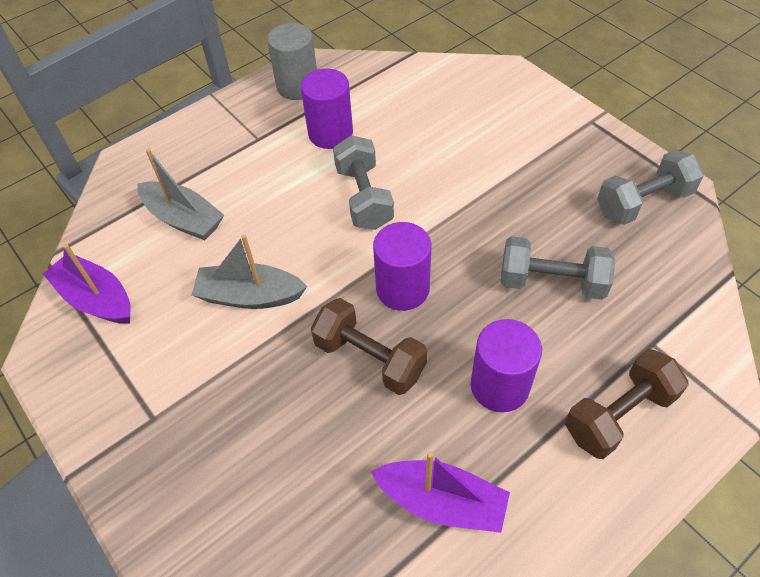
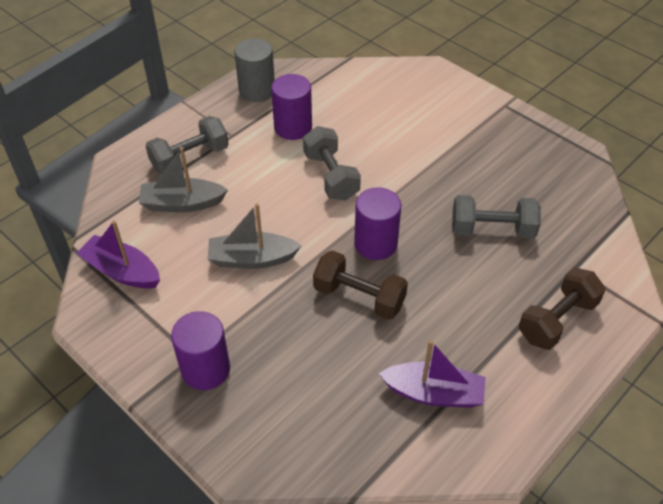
camera: 10 degrees left, 5 degrees down
grey boat [137,149,224,240] -> grey boat turned 150 degrees clockwise [139,147,228,212]
purple cylinder [471,319,542,412] -> purple cylinder moved to [171,311,230,390]
grey dumbbell [597,150,704,225] -> grey dumbbell moved to [145,116,228,174]

